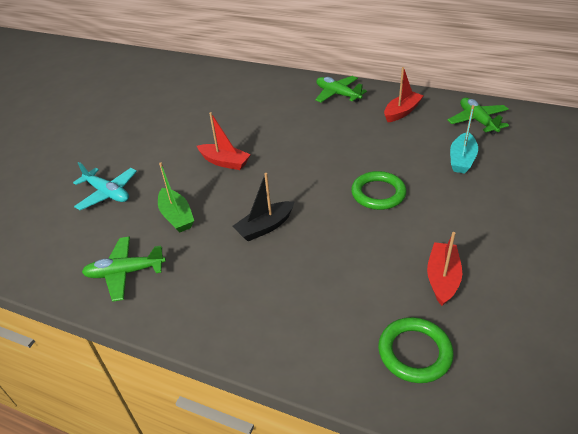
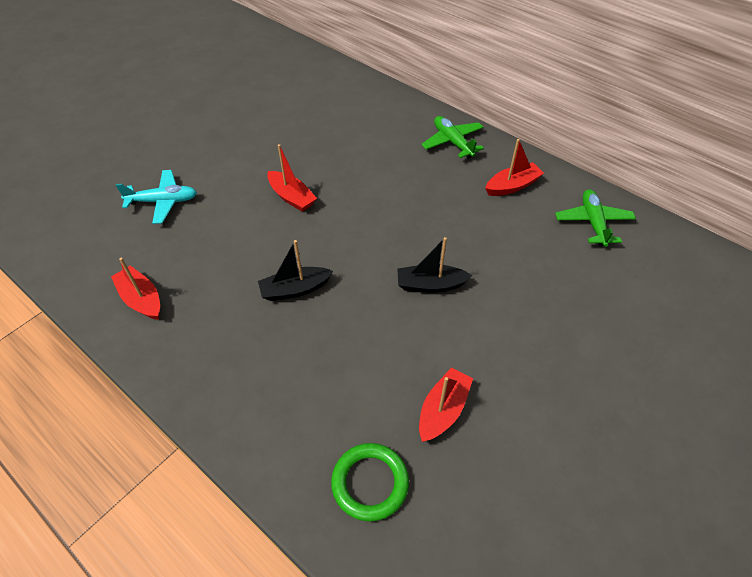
camera: 15 degrees right, 10 degrees up
turquoise plane [73,162,137,210] -> turquoise plane turned 60 degrees counterclockwise [116,170,197,224]
green plane [82,237,166,302] -> red boat [111,258,160,320]
green boat [158,162,194,232] -> none
green ring [351,171,407,210] -> black boat [397,237,472,293]
turquoise boat [450,105,478,174] -> none

